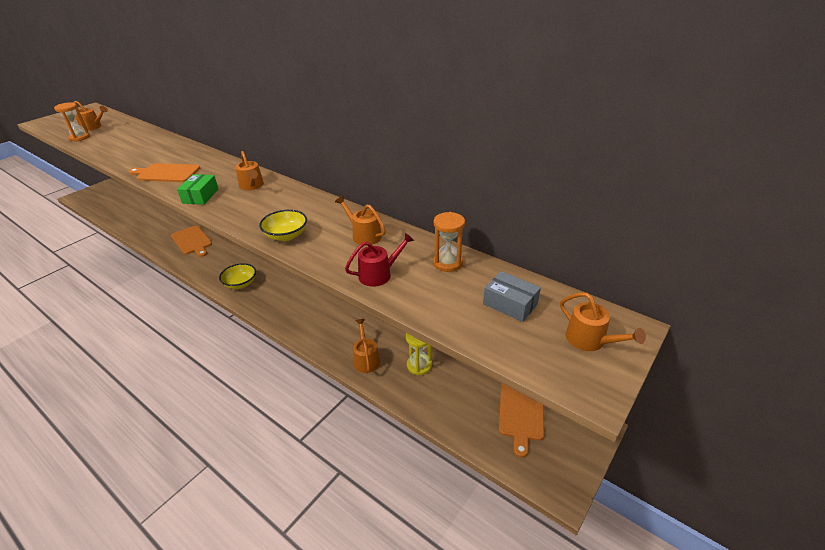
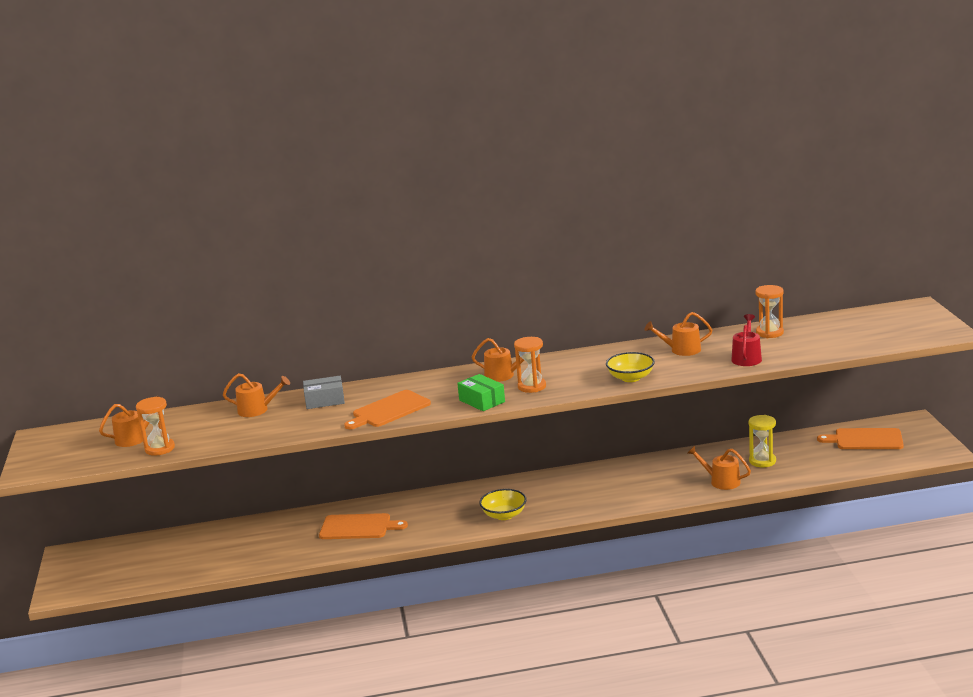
camera: 45 degrees left, 15 degrees down
grey box [483,271,541,322] -> grey box moved to [303,376,345,409]
orange cutting board [499,384,544,458] -> orange cutting board turned 135 degrees clockwise [817,428,904,449]
orange watering can [560,292,646,351] -> orange watering can moved to [223,373,290,417]
none -> orange hourglass [514,337,546,393]

